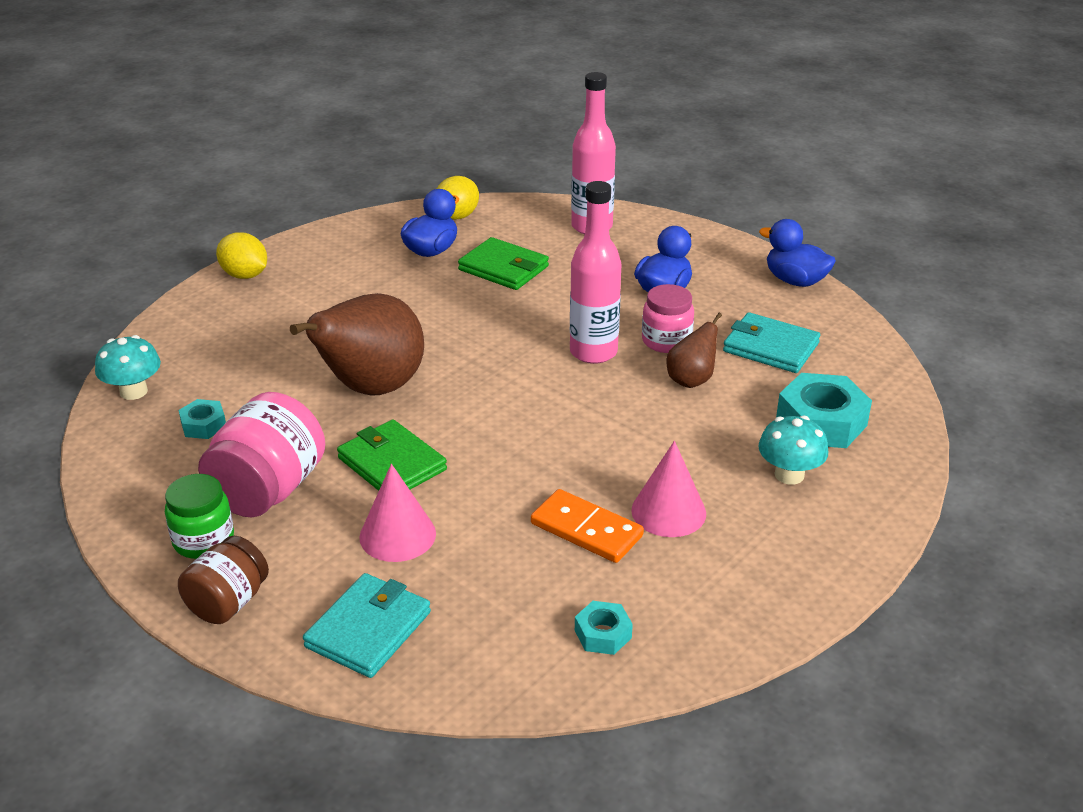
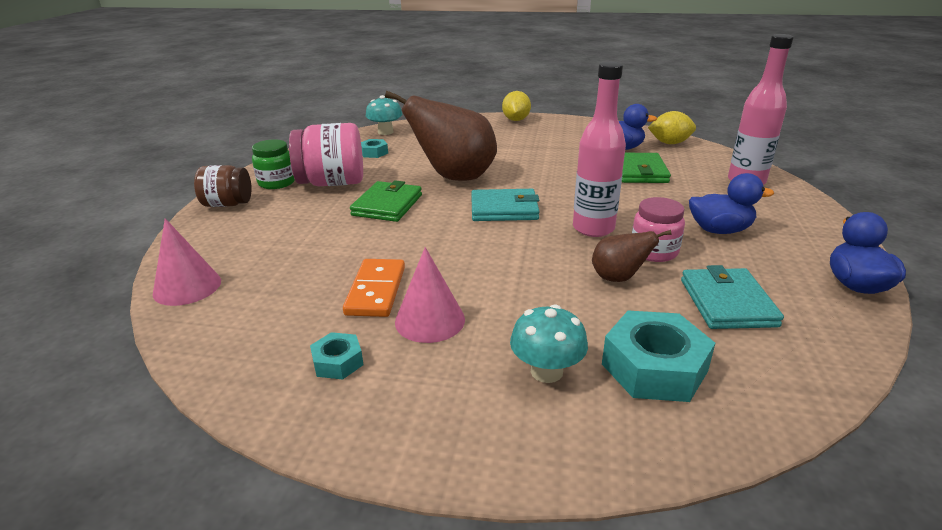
camera: 60 degrees right, 5 degrees down
turquoise wallet [303,573,431,678] -> turquoise wallet moved to [471,189,540,221]
pink cone [359,464,436,562] -> pink cone moved to [153,218,221,306]
turquoise nut [575,601,633,655] -> turquoise nut moved to [310,332,364,380]

